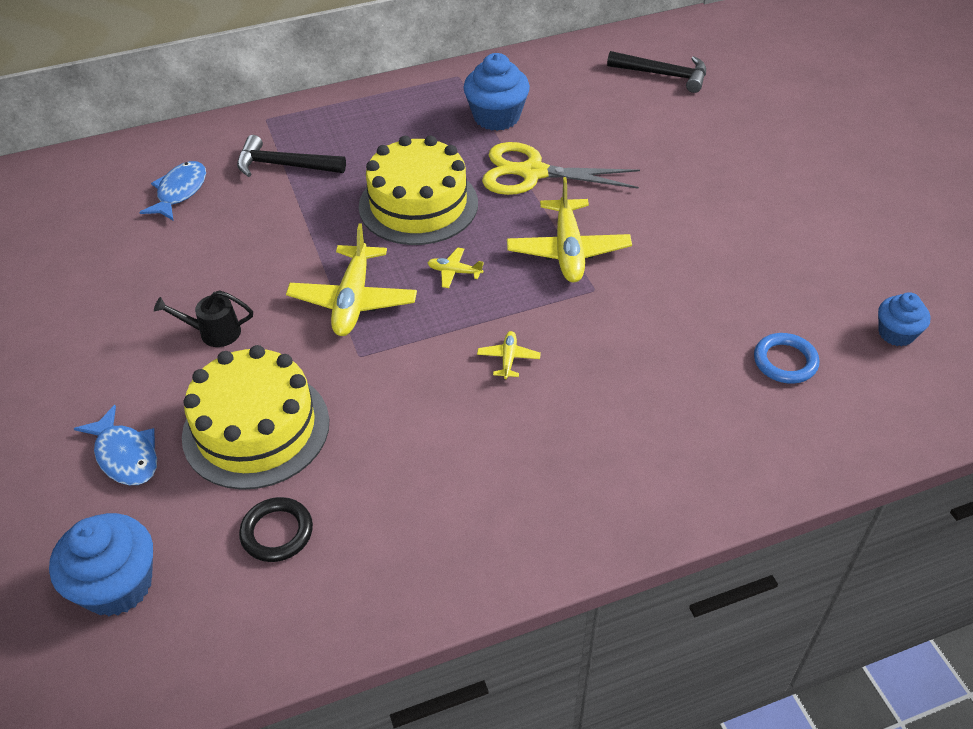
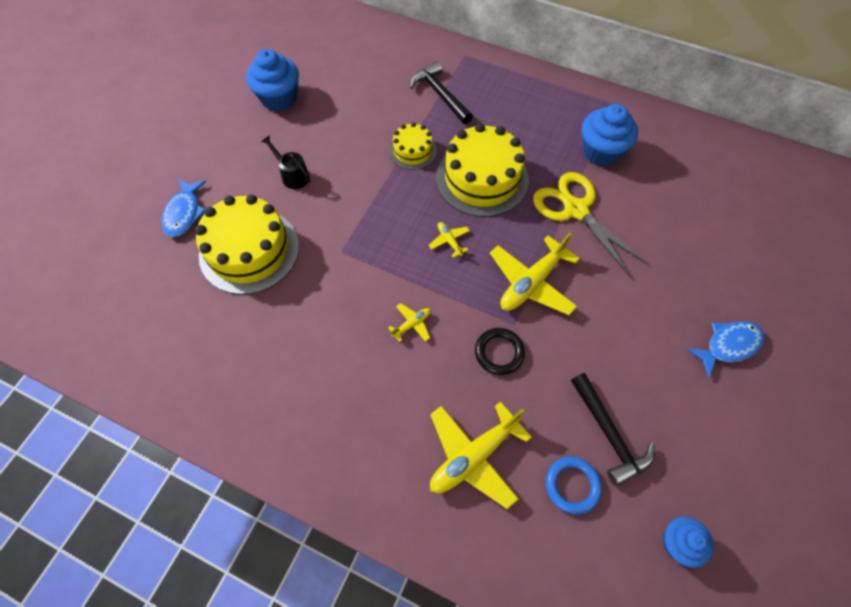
camera: 45 degrees right, 15 degrees up
blue cupcake [49,513,153,616] -> blue cupcake moved to [246,49,299,111]
blue fish [139,161,206,220] -> blue fish moved to [687,321,764,377]
black ring [239,497,313,562] -> black ring moved to [475,328,525,375]
yellow plane [286,224,417,336] -> yellow plane moved to [430,401,532,509]
black hammer [607,51,706,93] -> black hammer moved to [571,373,655,487]
none -> yellow cake [389,122,437,170]

